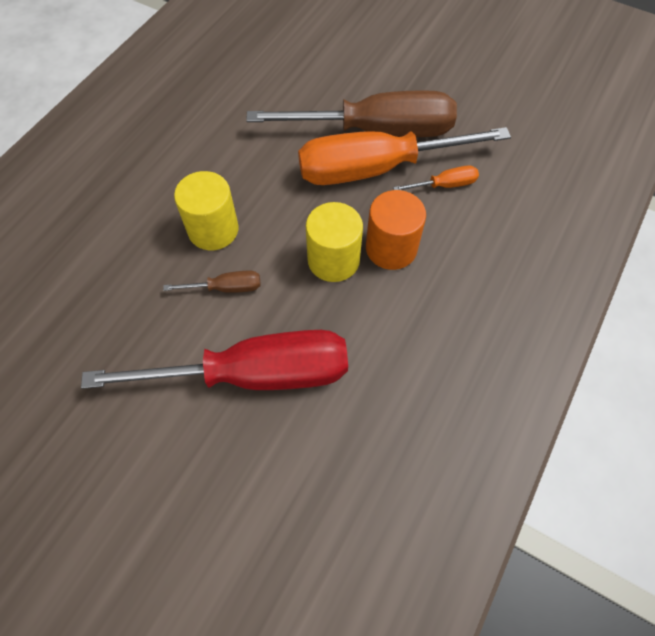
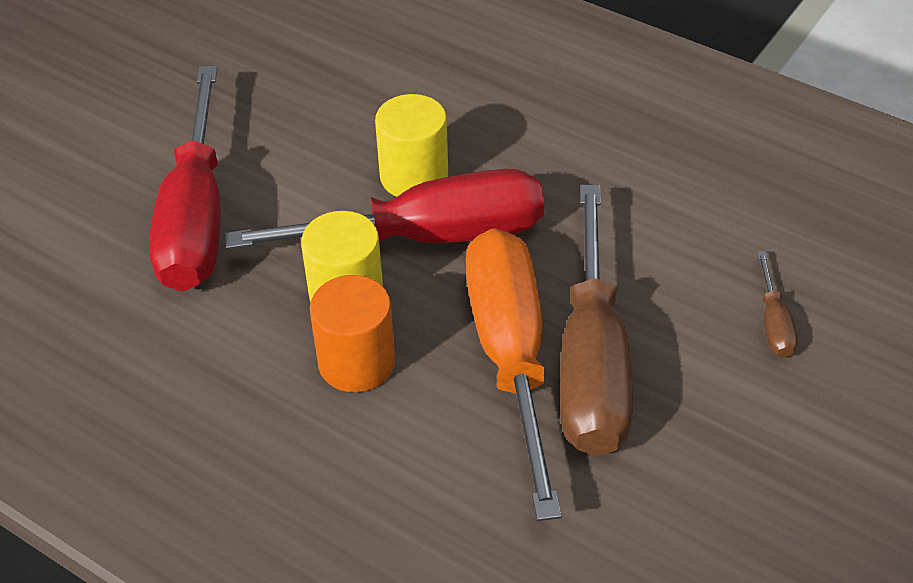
camera: 95 degrees right, 15 degrees down
brown screwdriver [163,270,260,293] -> brown screwdriver moved to [757,251,797,358]
orange screwdriver [393,165,479,190] -> none
none -> red screwdriver [225,169,544,249]

